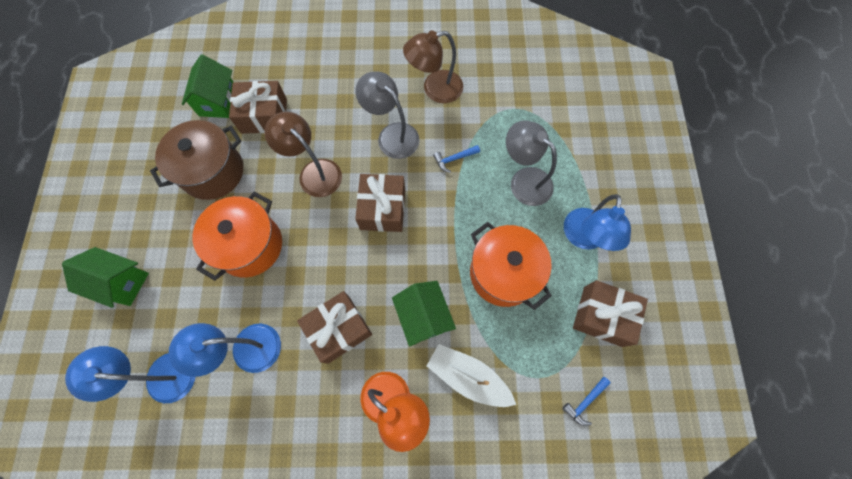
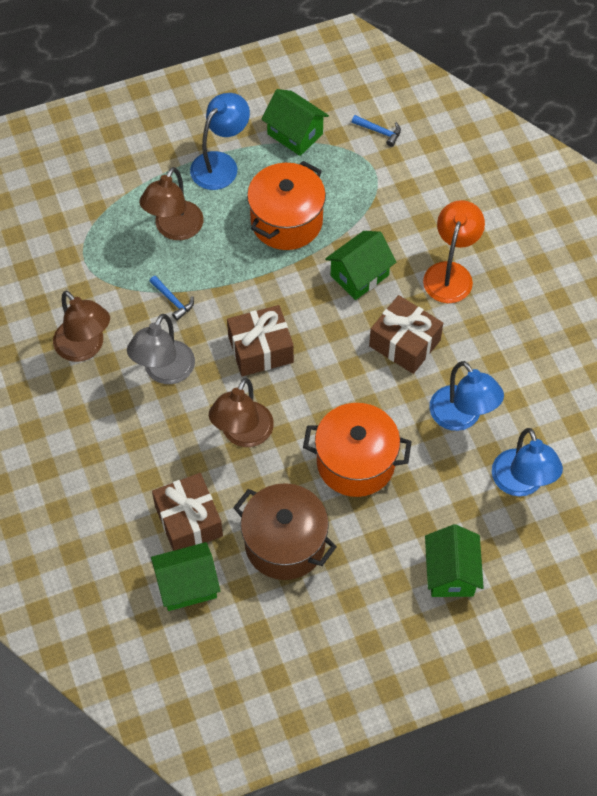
camera: 110 degrees left, 10 degrees down
white boat [427,344,516,407] -> none
grey lamp [506,120,557,206] -> brown lamp [139,167,204,240]
blue lamp [564,194,631,251] -> blue lamp turned 45 degrees counterclockwise [190,93,250,190]
brown gift [573,280,648,347] -> green house [261,89,329,156]

